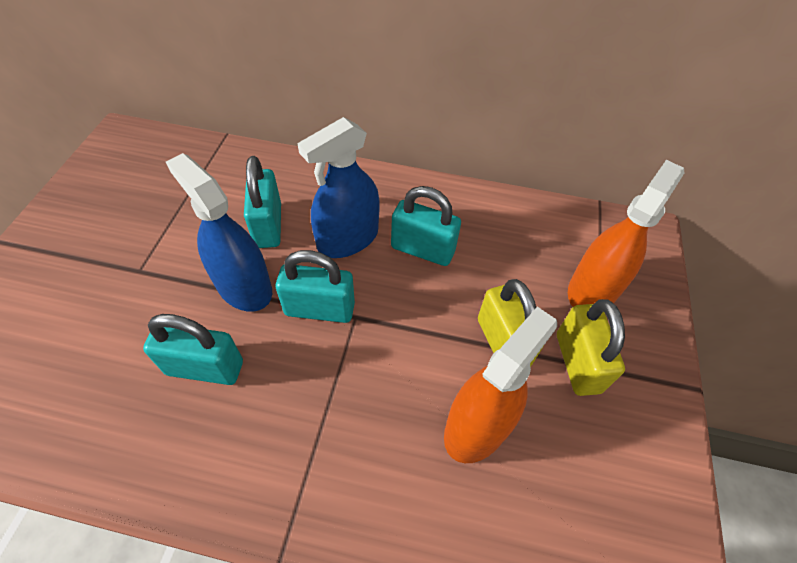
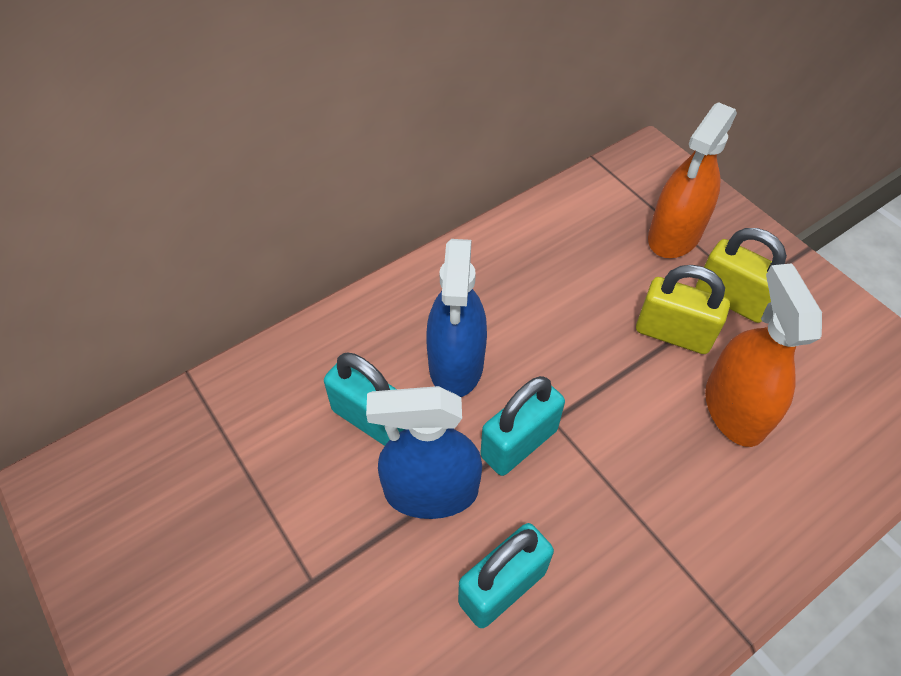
camera: 45 degrees left, 0 degrees up
turquoise padlock [391,186,461,266] -> none
orange spray bottle [568,160,685,307] -> orange spray bottle turned 135 degrees counterclockwise [648,102,737,258]

